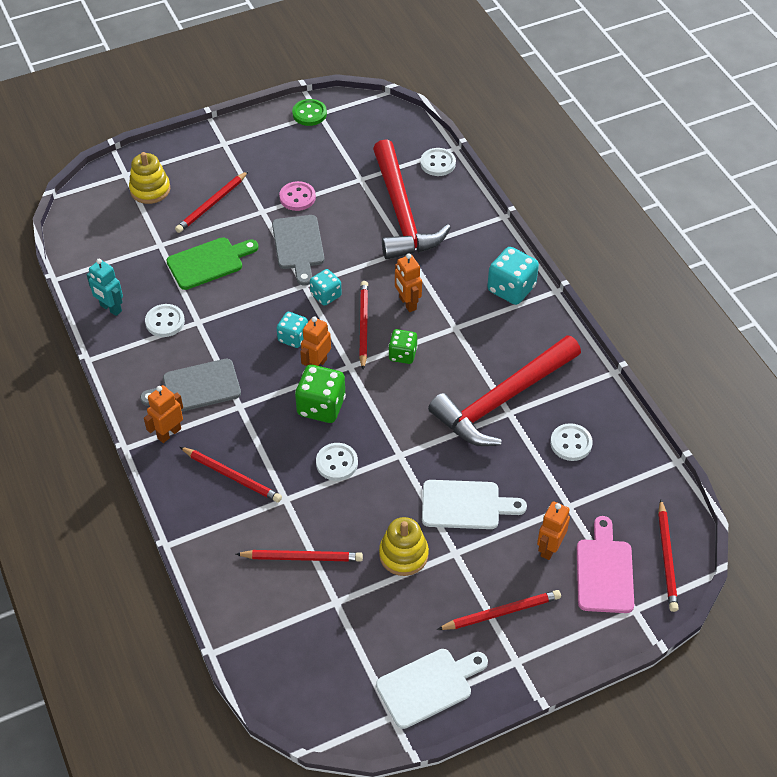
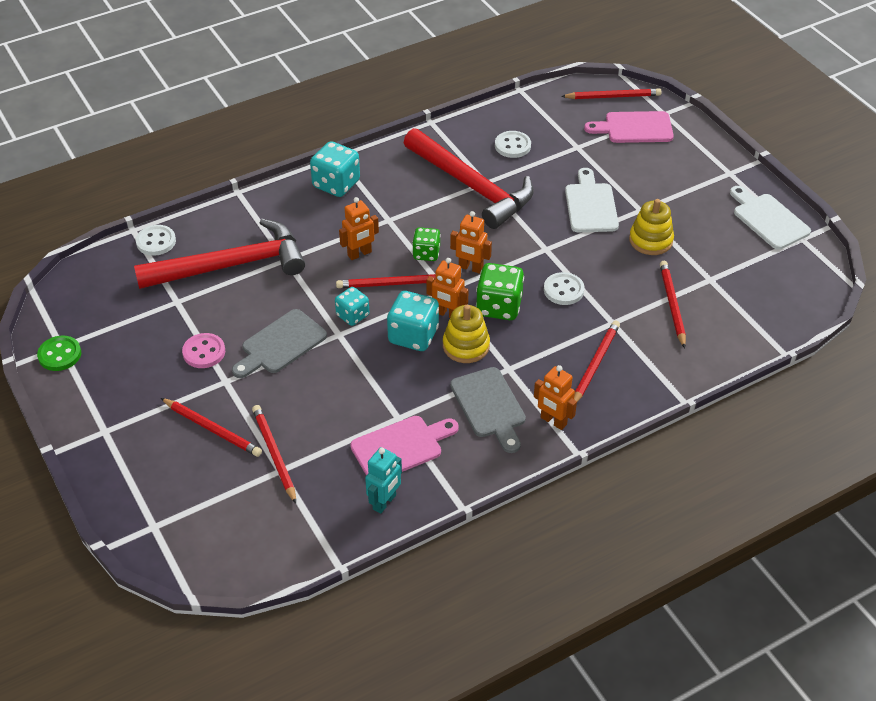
camera: 95 degrees left, 5 degrees down
yellow stacking toy [129,152,170,204] -> yellow stacking toy moved to [443,305,490,363]
white button [145,304,185,337] -> pink cutting board [350,416,459,475]
green cutting board [166,237,259,290] -> none
grey cutting board [272,215,324,285] -> grey cutting board turned 150 degrees clockwise [232,309,327,378]
turquoise dice [277,312,308,348] -> turquoise dice [387,291,439,351], size x1.59
red pencil [437,590,561,630] -> red pencil moved to [252,405,296,504]
orange robot [537,501,570,560] -> orange robot moved to [450,211,492,274]

